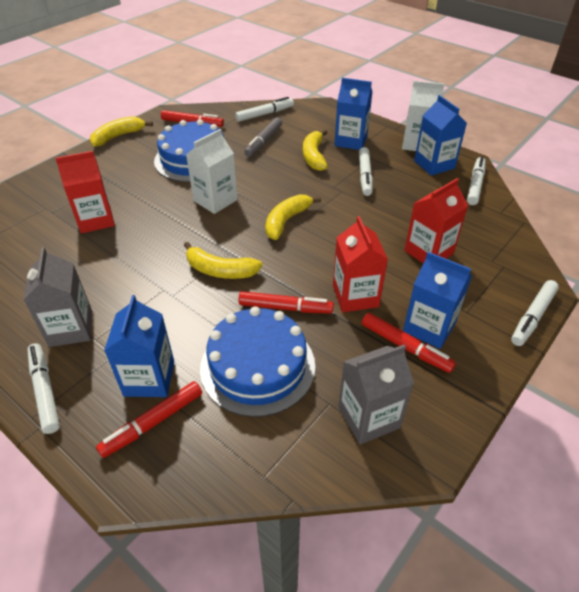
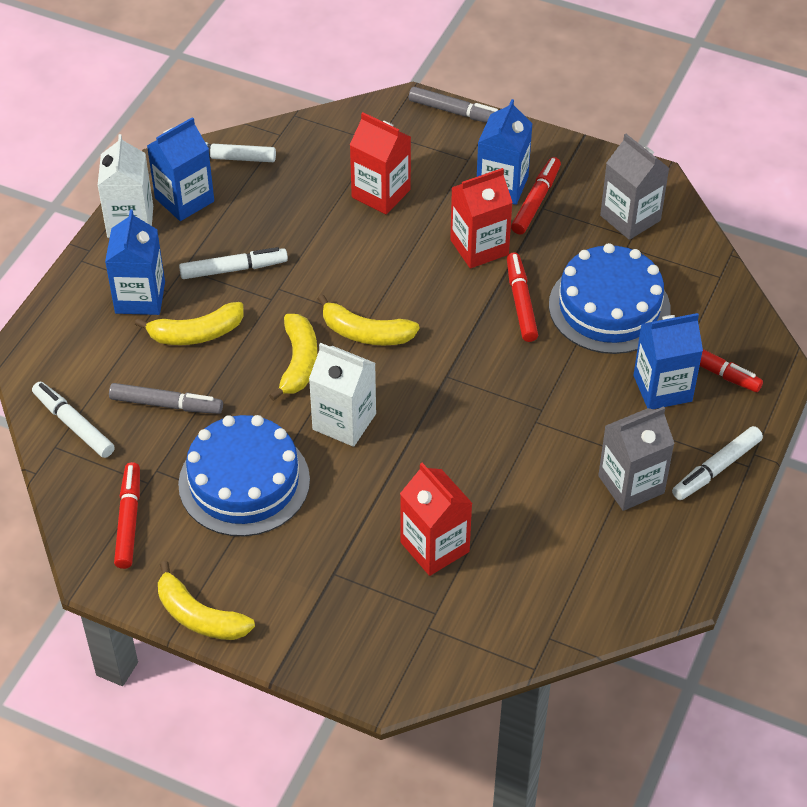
camera: 105 degrees left, 5 degrees up
yellow banana [184,242,263,279] -> yellow banana moved to [269,314,317,401]
white marker [511,280,559,346] -> grey marker [409,87,498,123]

